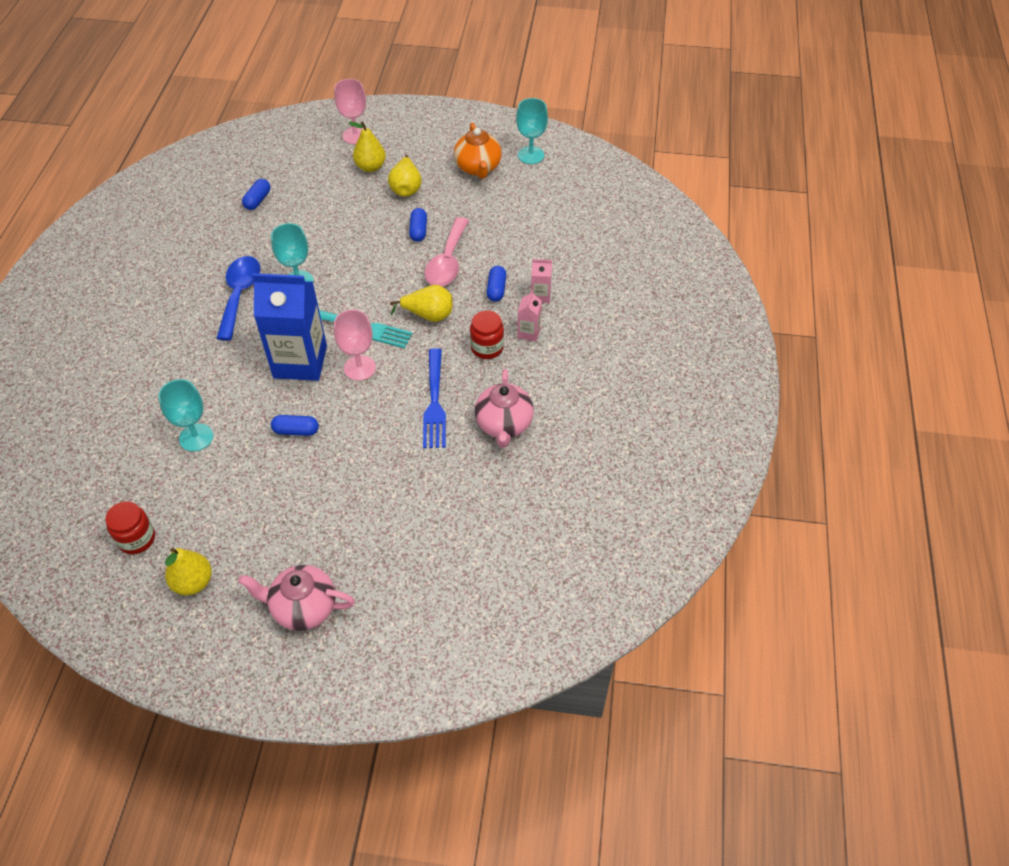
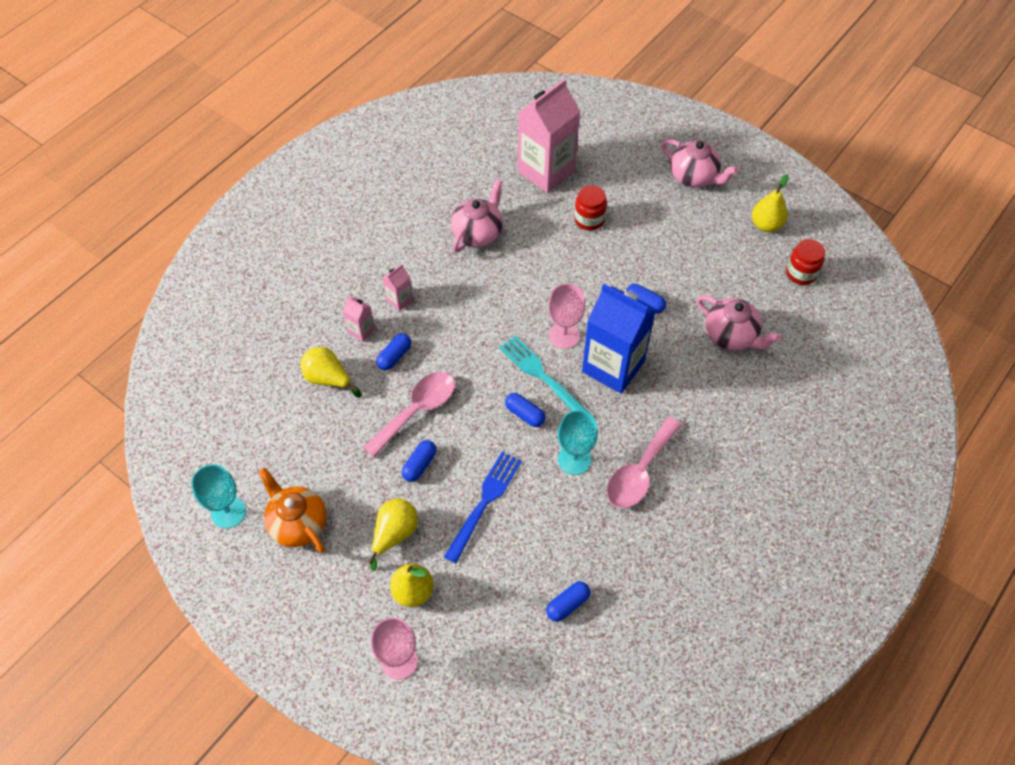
camera: 150 degrees left, 5 degrees up
turquoise goblet [158,379,213,451] -> pink teapot [697,295,780,350]
blue spoon [216,256,260,341] -> pink spoon [607,417,682,508]
yellow pear [390,285,452,322] -> yellow pear moved to [300,347,361,398]
blue fork [423,348,446,448] -> blue fork moved to [444,451,522,563]
orange teapot [454,123,502,179] -> orange teapot turned 60 degrees counterclockwise [258,468,327,553]
red jar [470,310,504,359] -> red jar moved to [574,185,607,231]
none -> blue capsule [505,393,546,427]
none -> pink carton [518,78,580,193]

